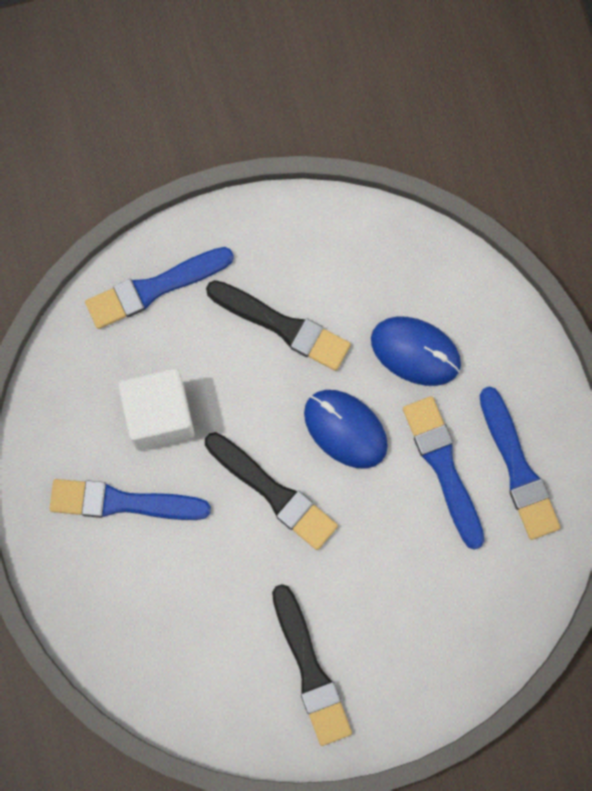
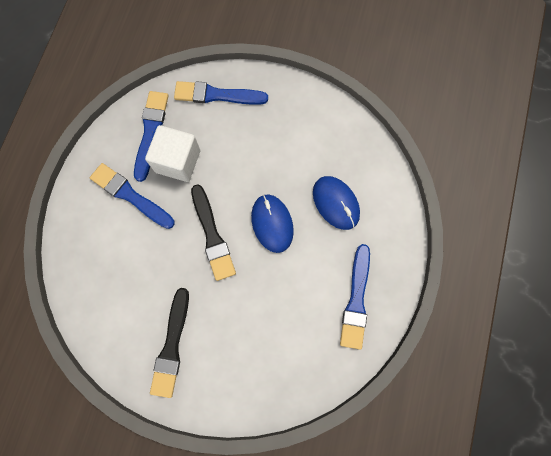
camera: 30 degrees right, 0 degrees up
black brush [206,280,351,371] -> none
blue brush [403,396,485,550] -> blue brush moved to [134,91,168,182]

